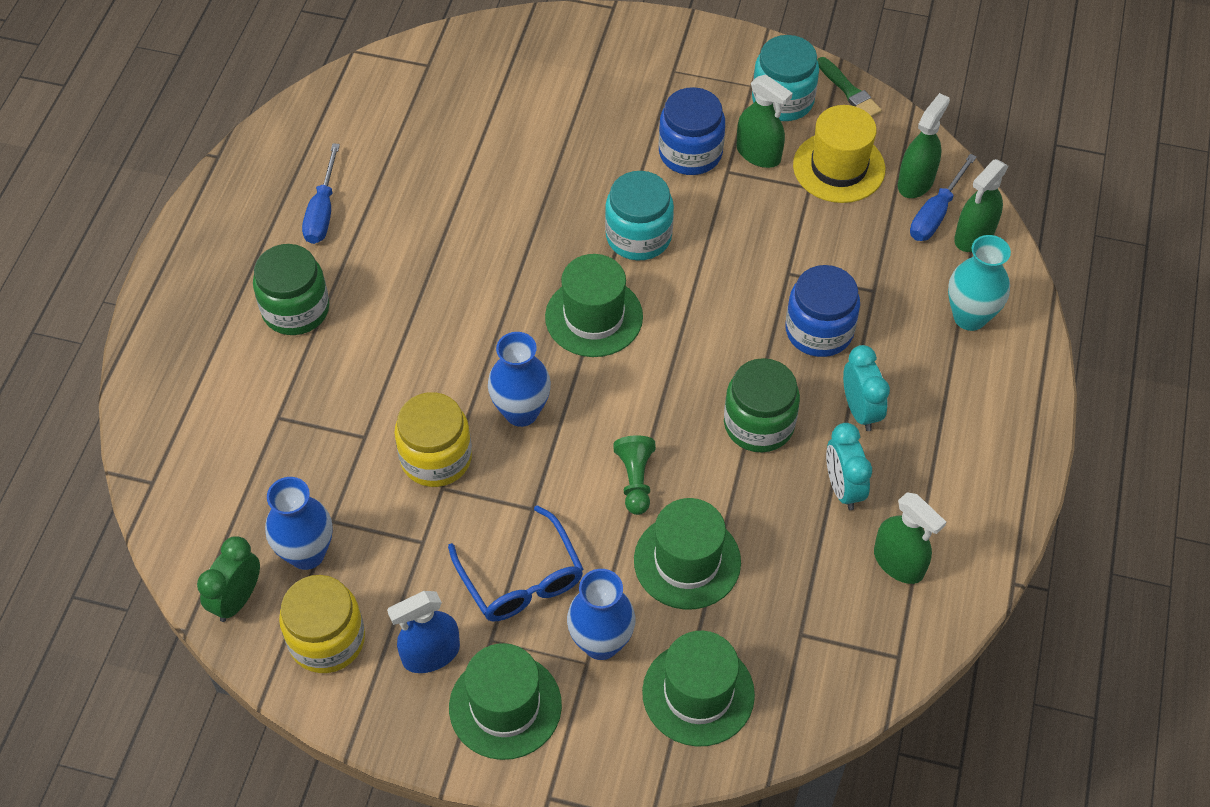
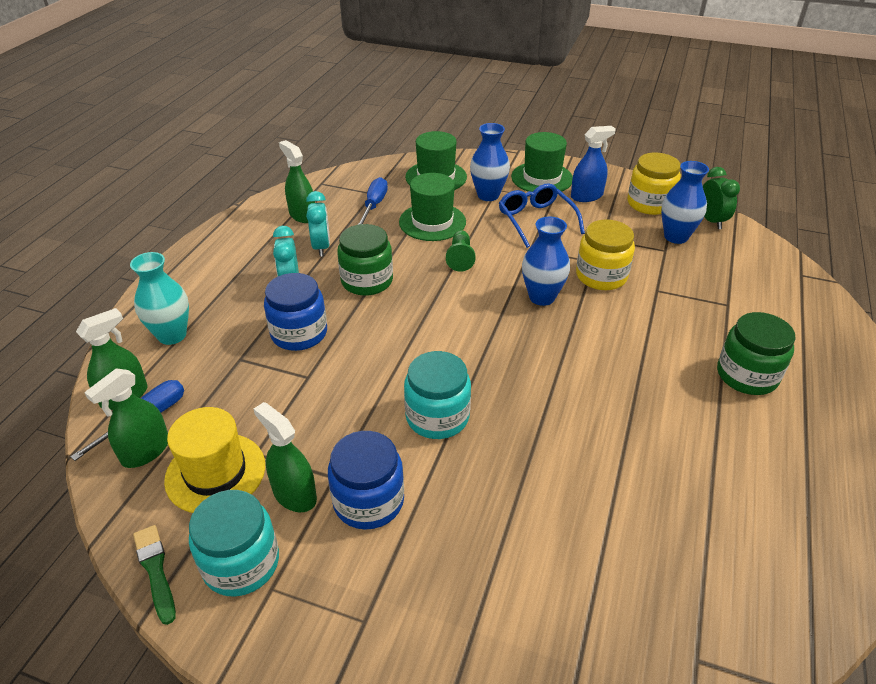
camera: 175 degrees left, 15 degrees down
green clock [197,536,260,622] -> green clock turned 45 degrees counterclockwise [703,167,740,229]
blue screwdriver [302,143,340,244] -> blue screwdriver moved to [358,177,388,225]
green hat [545,254,643,357] -> none

